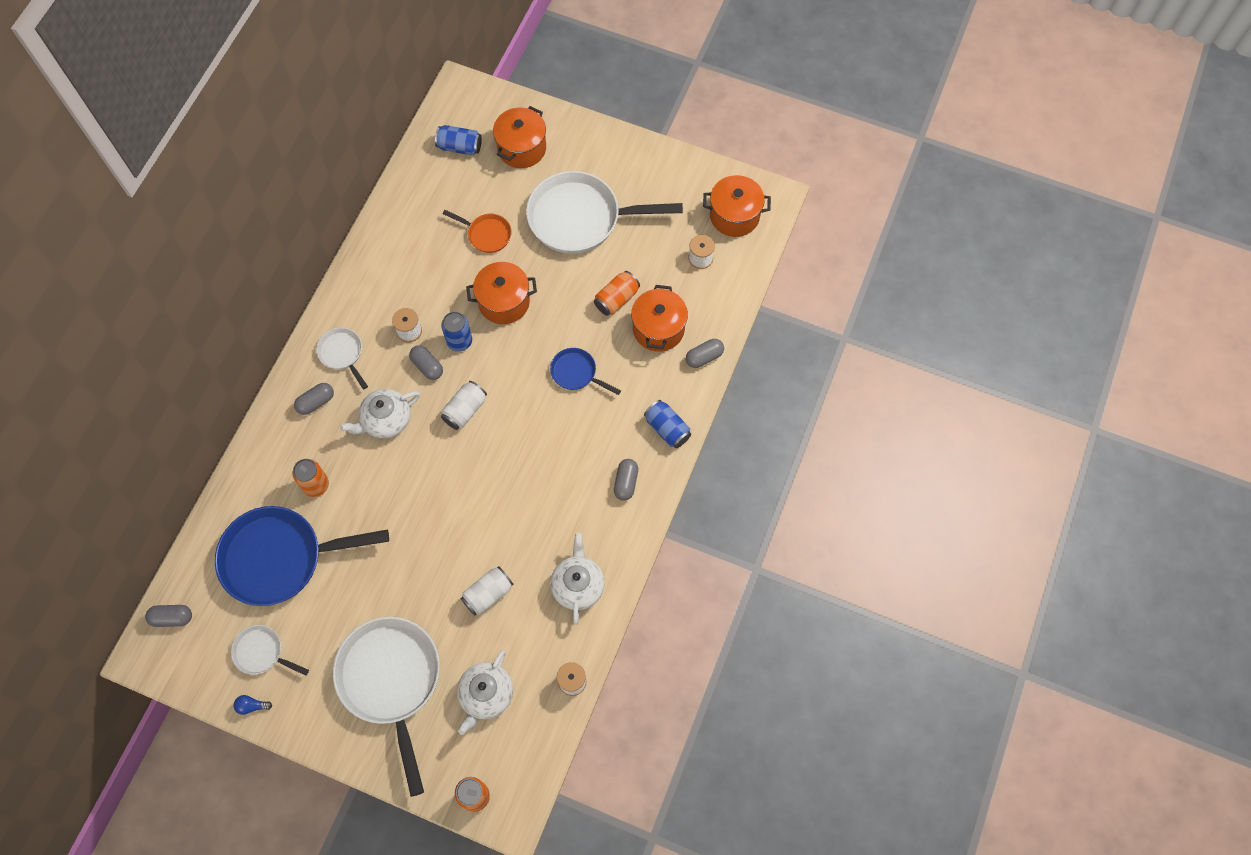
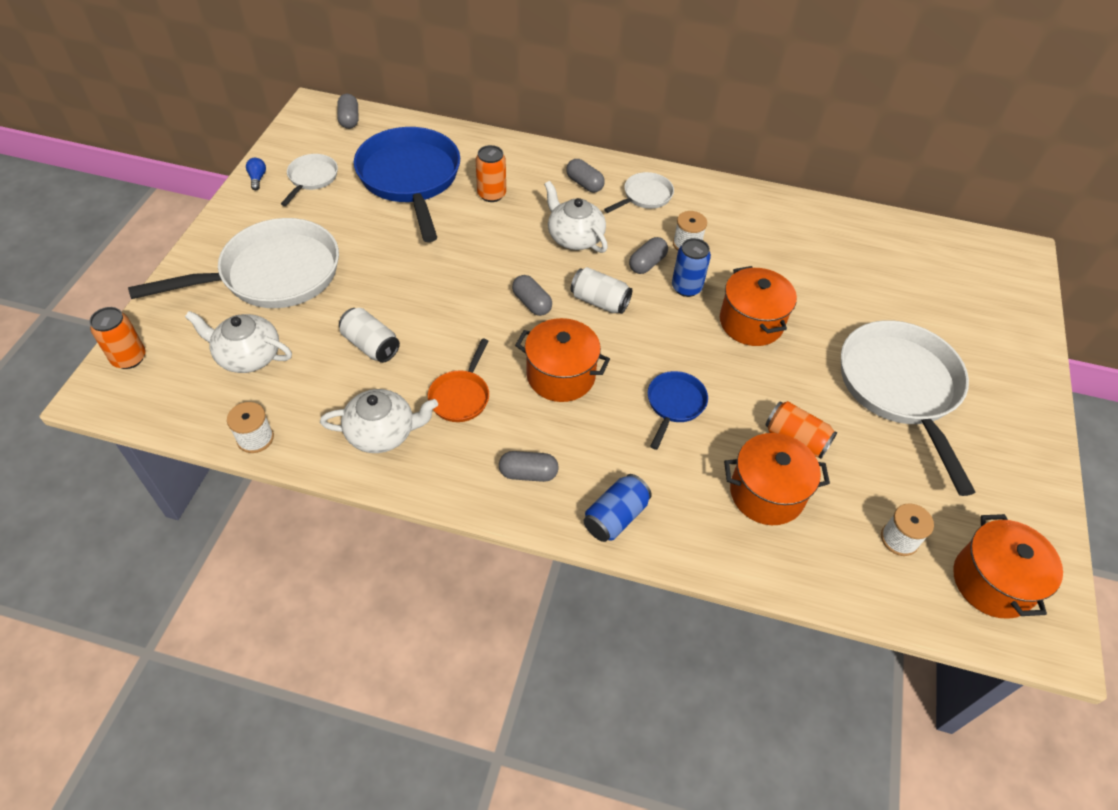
camera: 80 degrees right, 15 degrees down
blue can [435,125,482,156] -> none
orange pan [442,210,512,253] -> orange pan moved to [428,339,489,422]
orange pot [493,106,546,168] -> orange pot moved to [515,318,610,402]
grey capsule [686,339,724,368] -> grey capsule moved to [512,275,552,316]

